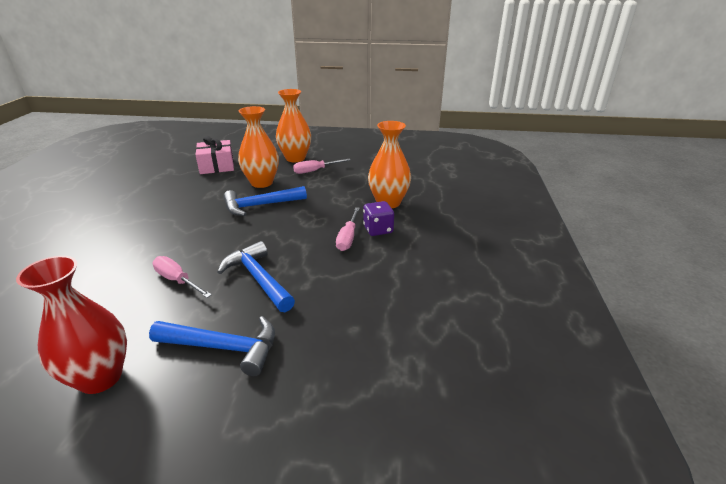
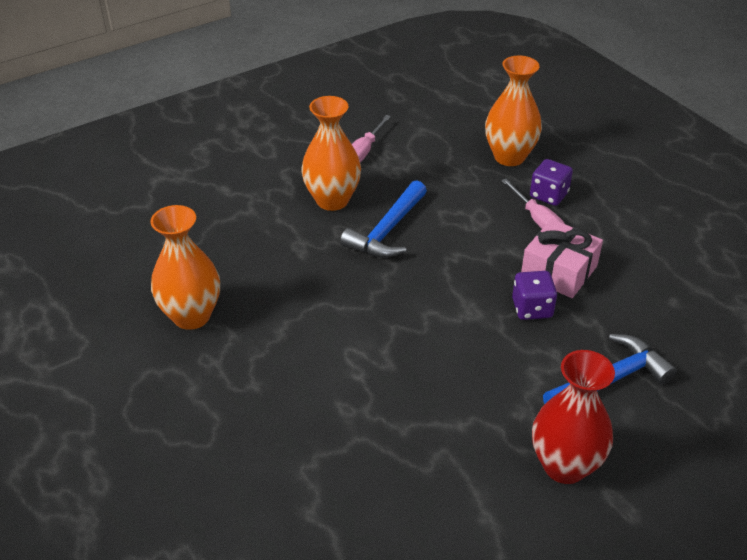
camera: 40 degrees left, 10 degrees up
pink screwdriver [152,256,212,298] -> none
pink gift [196,136,234,174] -> pink gift moved to [521,219,603,298]
blue hammer [217,241,295,312] -> purple dice [512,271,557,320]
orange vase [276,89,311,162] -> orange vase moved to [151,205,220,330]

